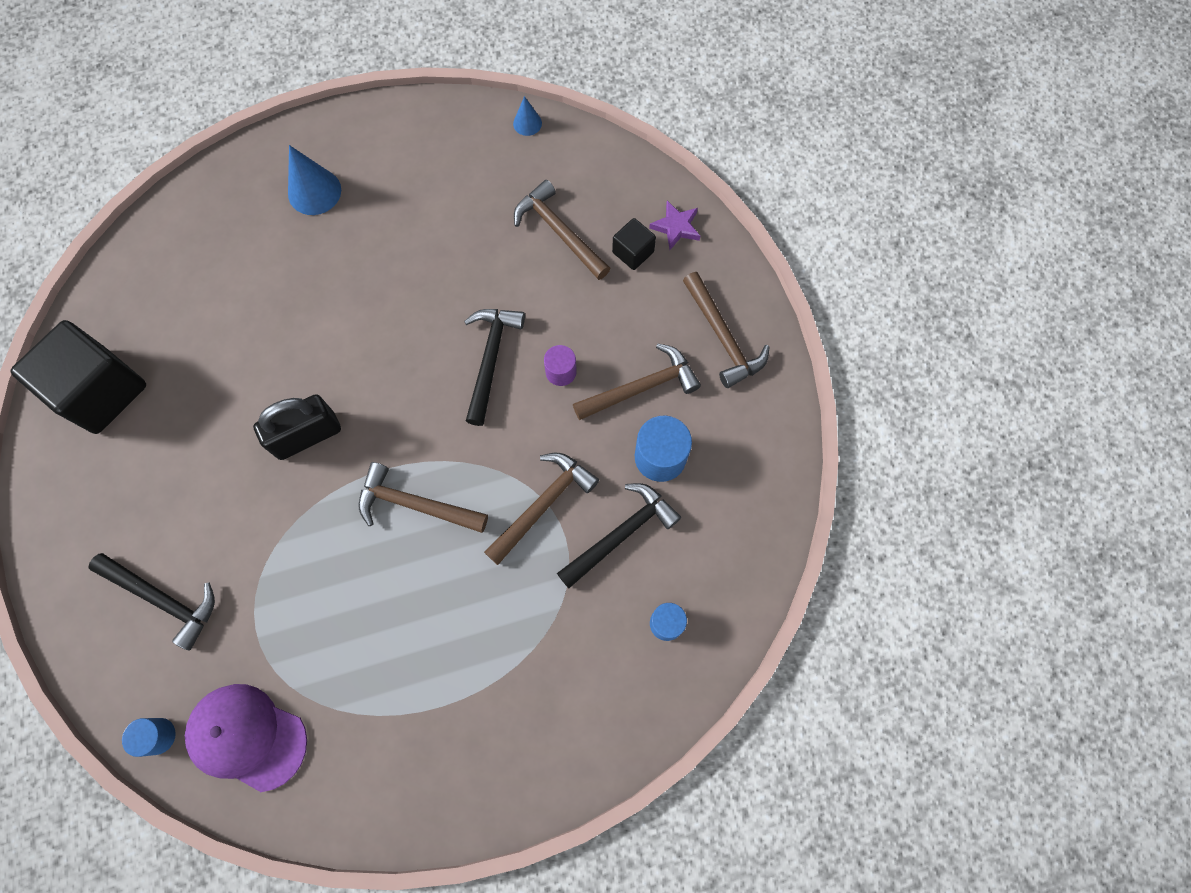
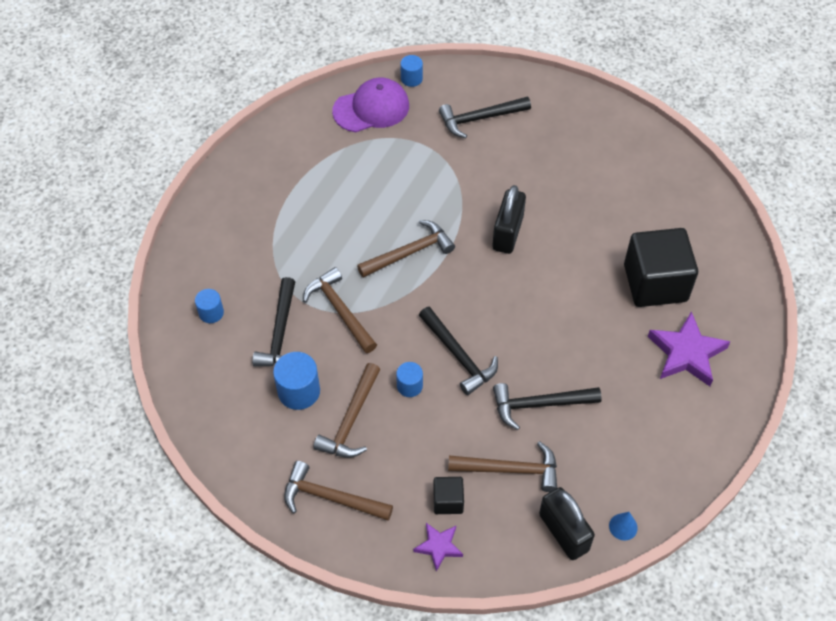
camera: 135 degrees right, 15 degrees down
black cube [11,320,146,434] -> black cube moved to [624,228,698,307]
blue cone [288,145,341,215] -> purple star [648,311,731,386]
brown hammer [484,453,599,565] -> brown hammer turned 150 degrees clockwise [303,267,377,353]
purple cylinder [544,345,577,386] -> blue cylinder [396,362,423,397]
none -> black hammer [493,383,602,430]
none -> black padlock [539,487,595,560]

